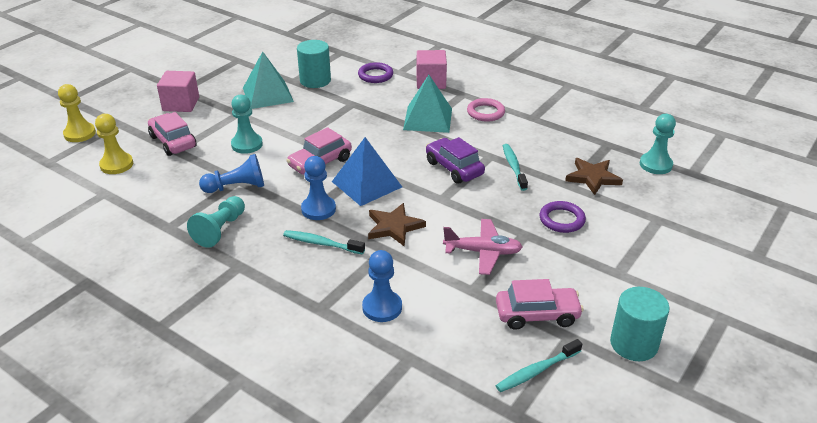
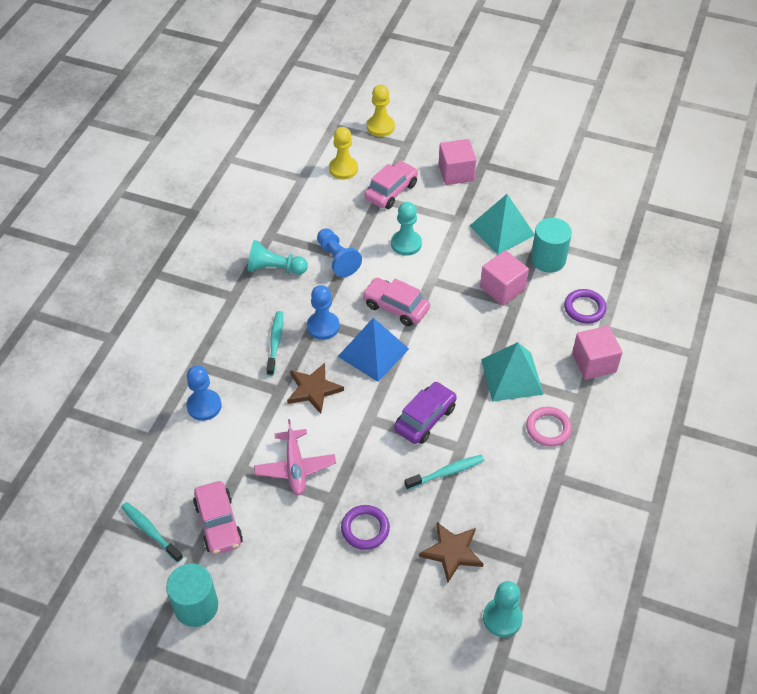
camera: 75 degrees right, 15 degrees up
none -> pink cube [480,250,529,306]

